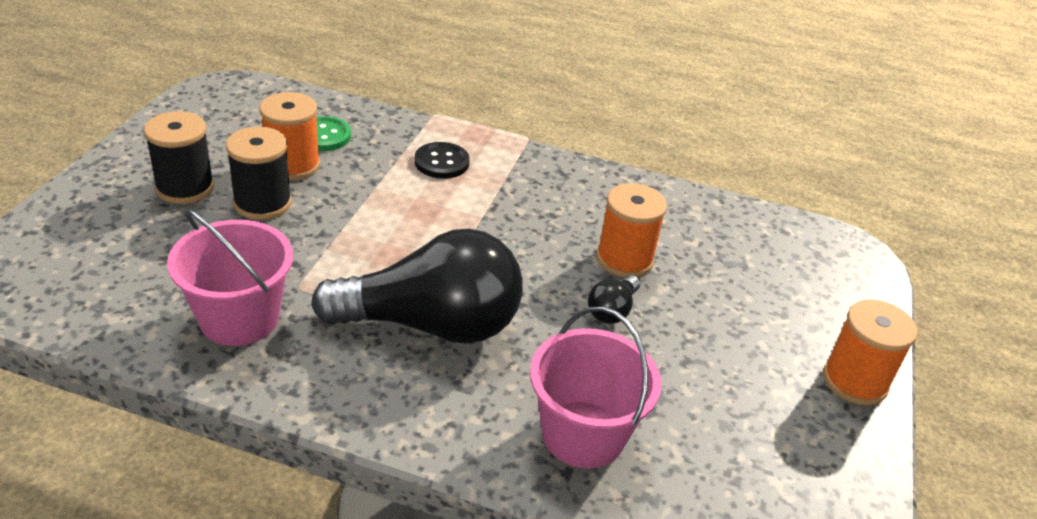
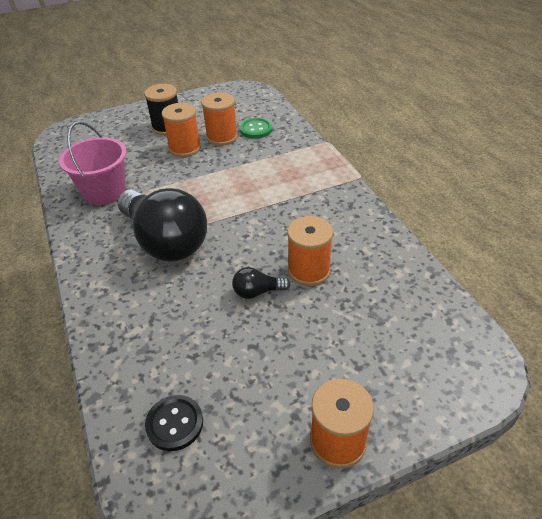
camera: 55 degrees right, 5 degrees up
black spool [226,126,292,220] -> orange spool [162,103,201,157]
black button [414,142,470,179] -> black button moved to [145,395,203,451]
pink bucket [530,307,661,469] -> none

